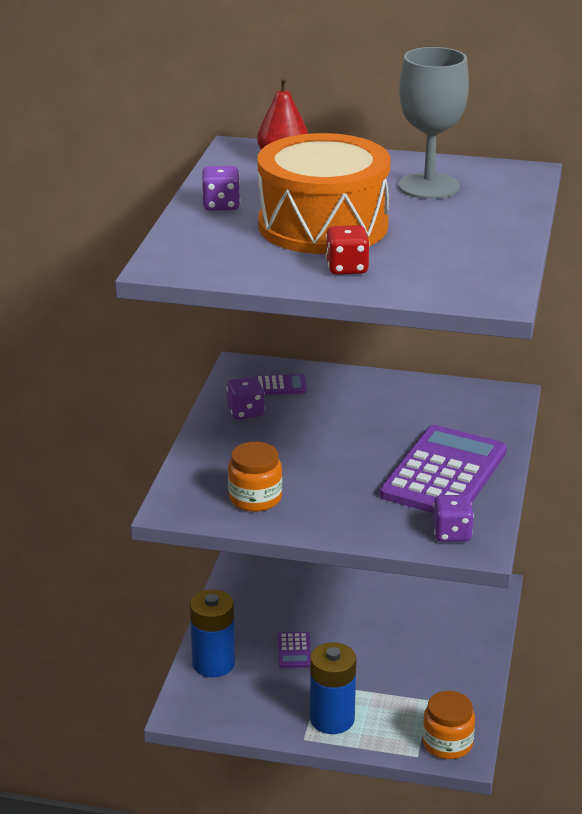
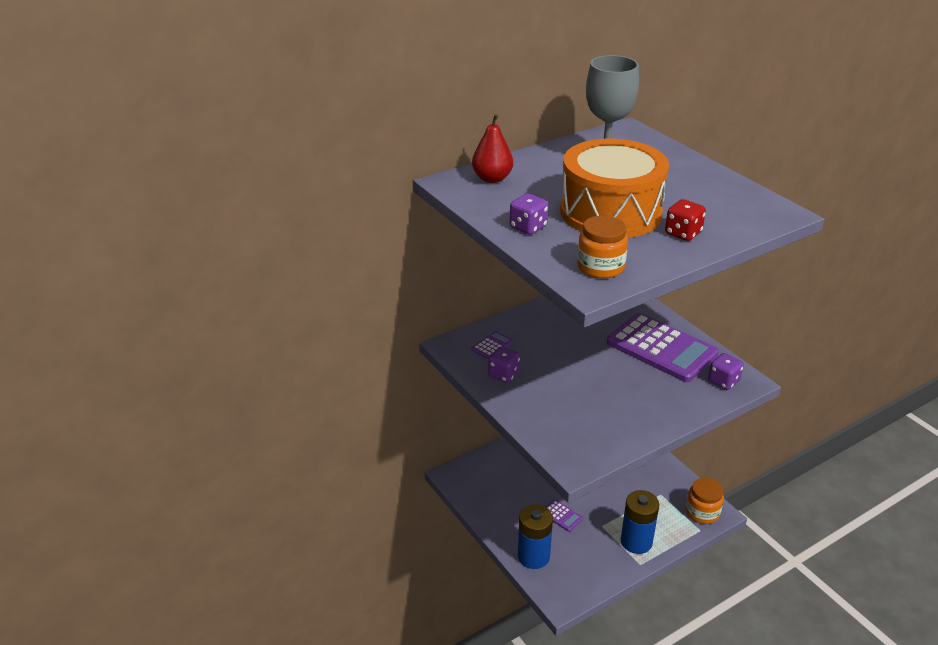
camera: 45 degrees left, 5 degrees up
orange jar [228,442,282,512] -> orange jar moved to [577,215,628,278]
purple calculator [380,425,507,513] -> purple calculator turned 150 degrees clockwise [607,313,719,382]

